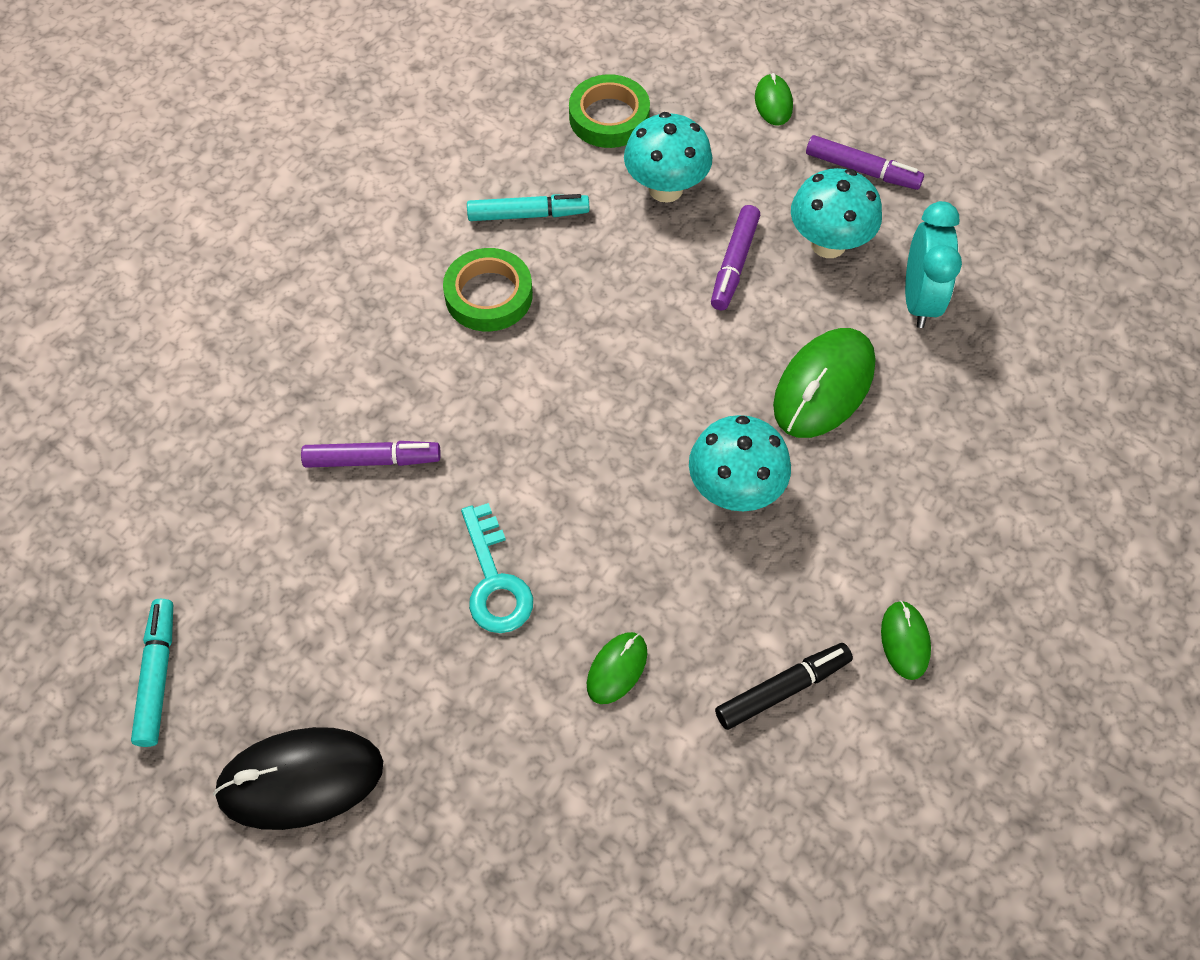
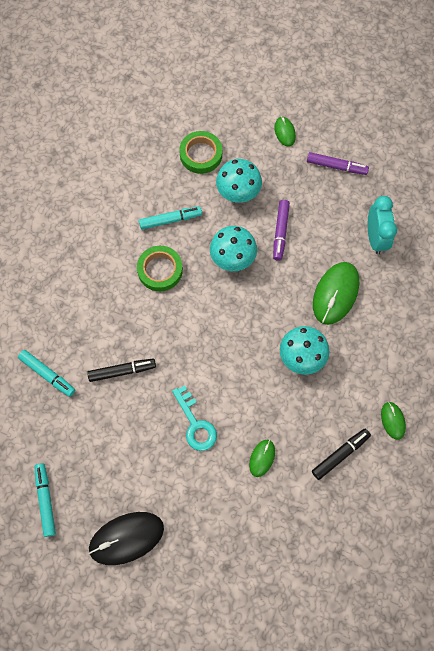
camera: 10 degrees left, 10 degrees up
purple marker [301,441,440,468] -> black marker [87,359,156,382]
turquoise mushroom [791,168,882,258] -> turquoise mushroom moved to [210,226,257,271]
none -> turquoise marker [18,350,75,397]

